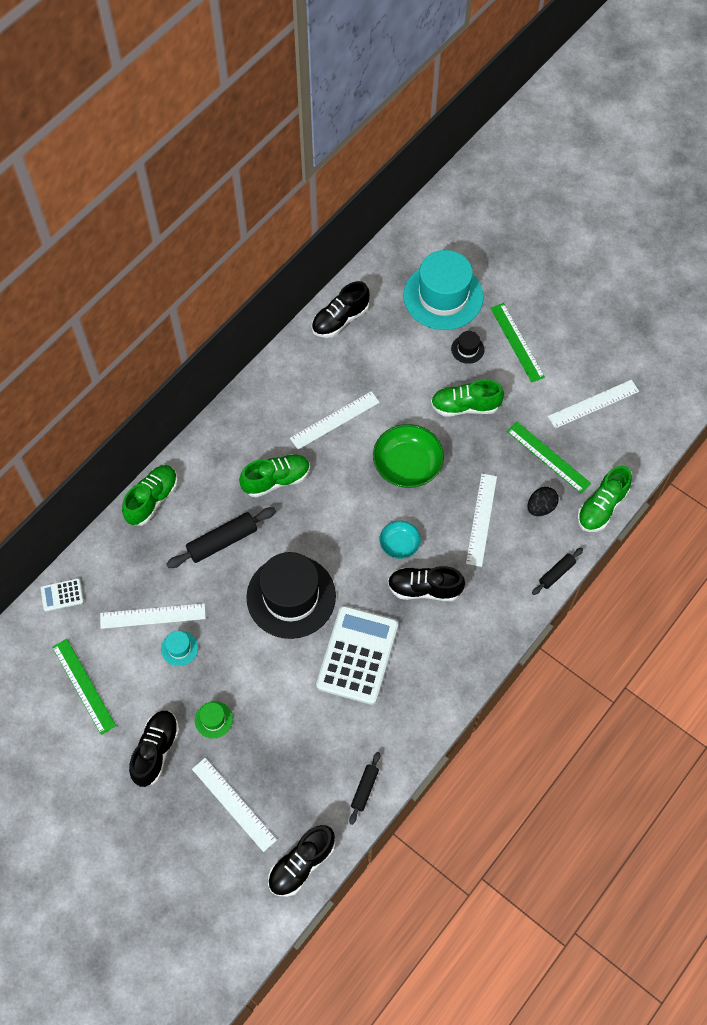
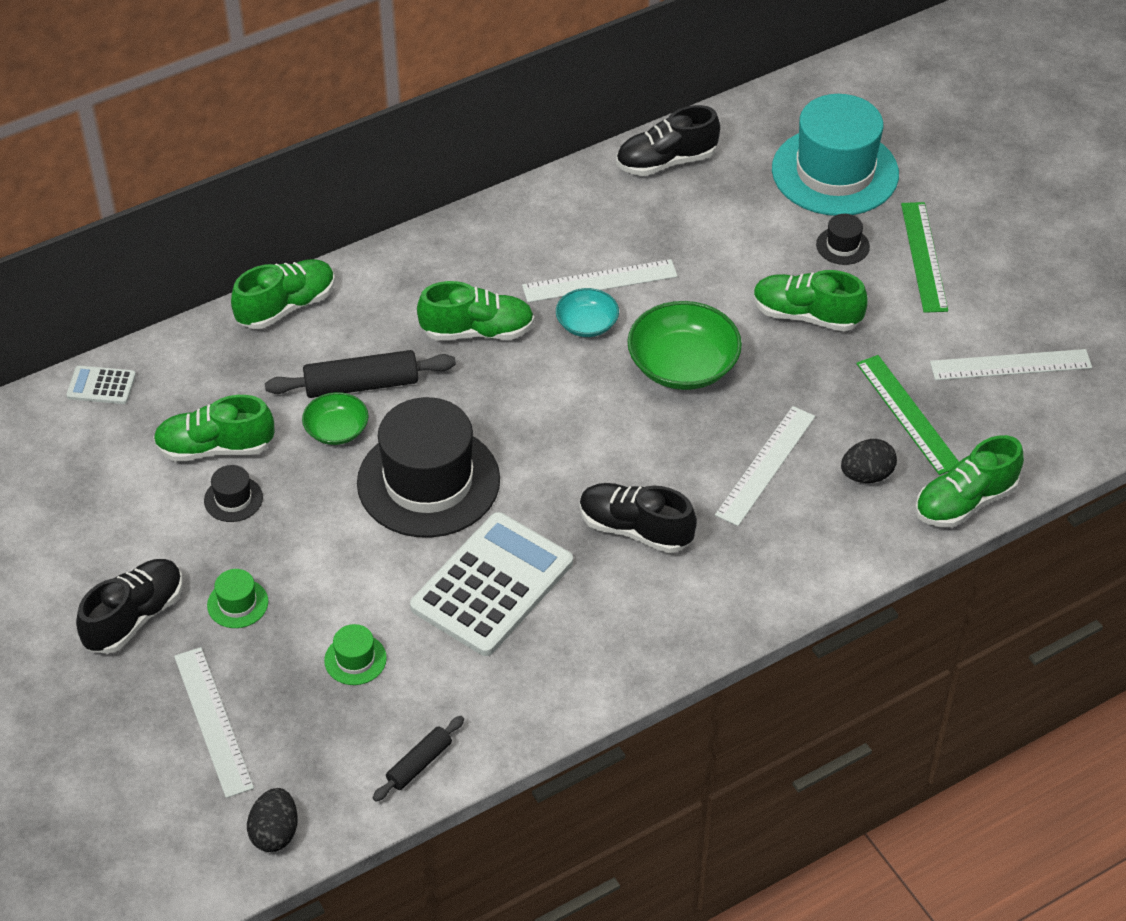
camera: 20 degrees right, 15 degrees down
green ruler [52,639,116,735] -> none
white ruler [100,603,206,629] -> green shoe [153,395,275,462]
turquoise hat [161,631,198,666] -> black hat [204,465,263,522]
black shoe [268,825,335,897] -> black egg [247,788,298,852]
turquoise bowl [379,521,421,559] -> turquoise bowl moved to [556,288,619,337]
black rolling pin [532,548,583,595] -> none
none -> green bowl [302,392,369,445]
none -> green hat [324,624,387,685]

